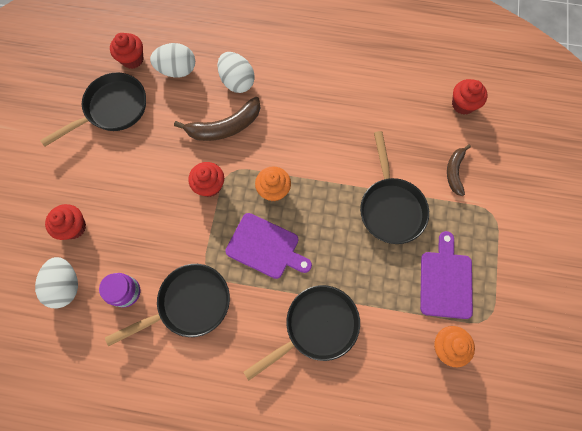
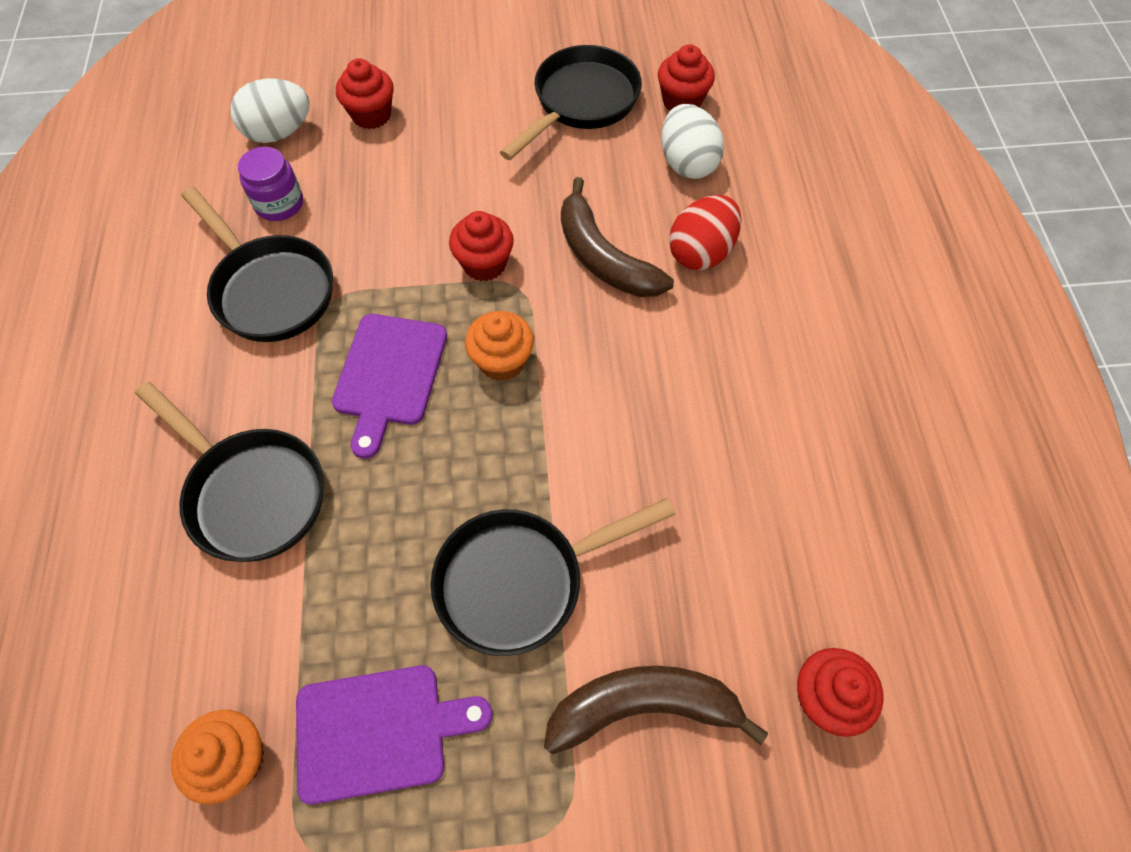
camera: 75 degrees right, 10 degrees down
black pan [40,73,146,147] -> black pan turned 90 degrees counterclockwise [500,45,642,160]
white egg [217,52,255,93] -> red egg [669,195,741,270]
brown banana [447,145,471,196] -> brown banana [544,666,768,754], size x1.62

